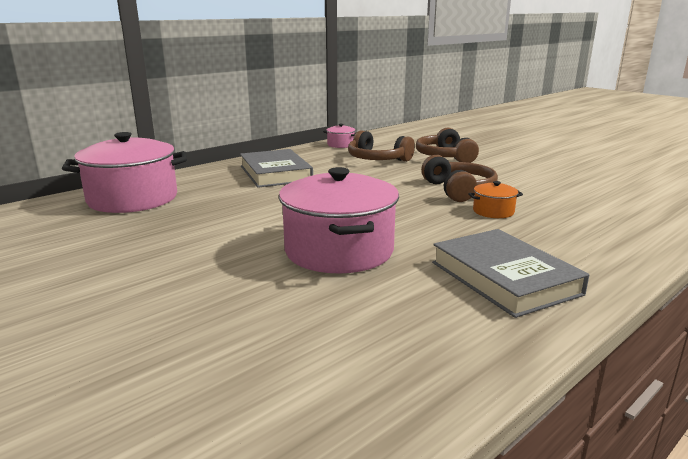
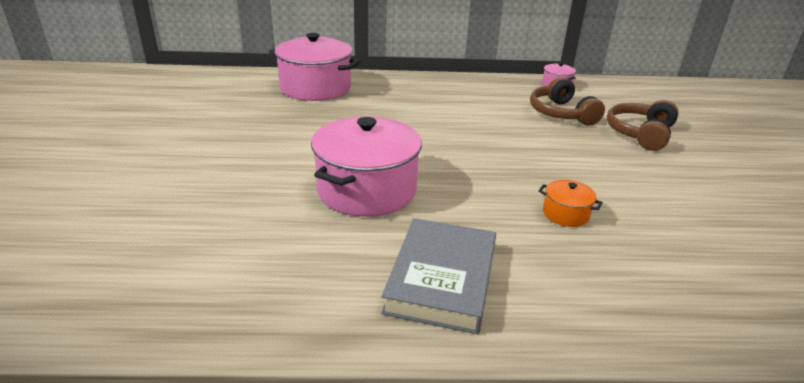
camera: 40 degrees right, 10 degrees up
grey book [240,149,313,188] -> none
brown headphones [421,155,498,202] -> none

